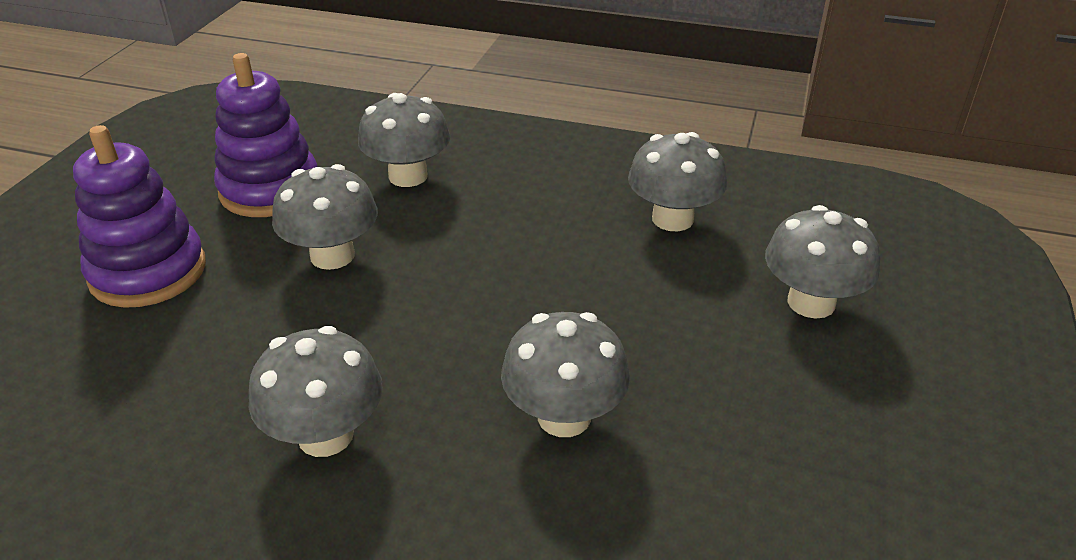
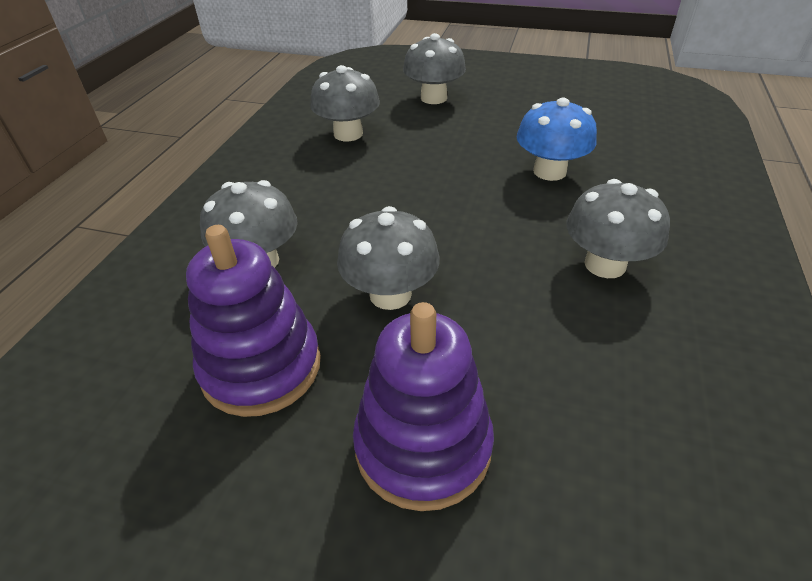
camera: 90 degrees left, 5 degrees up
grey mushroom [501,312,630,437] -> blue mushroom [517,98,597,181]

